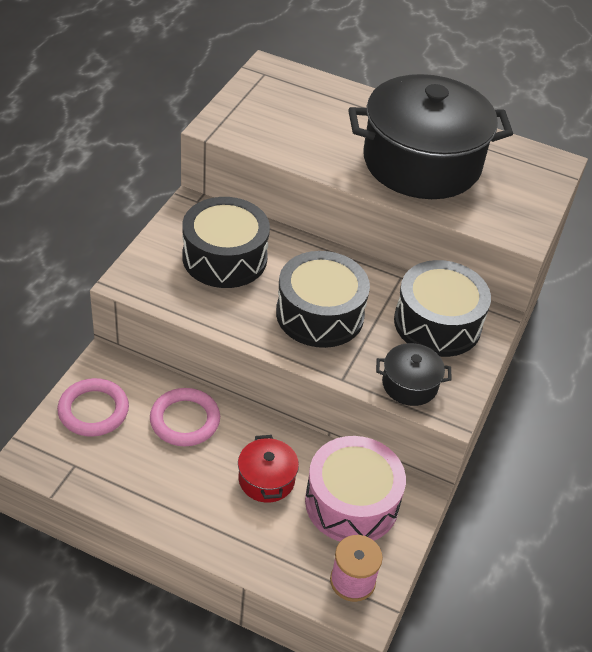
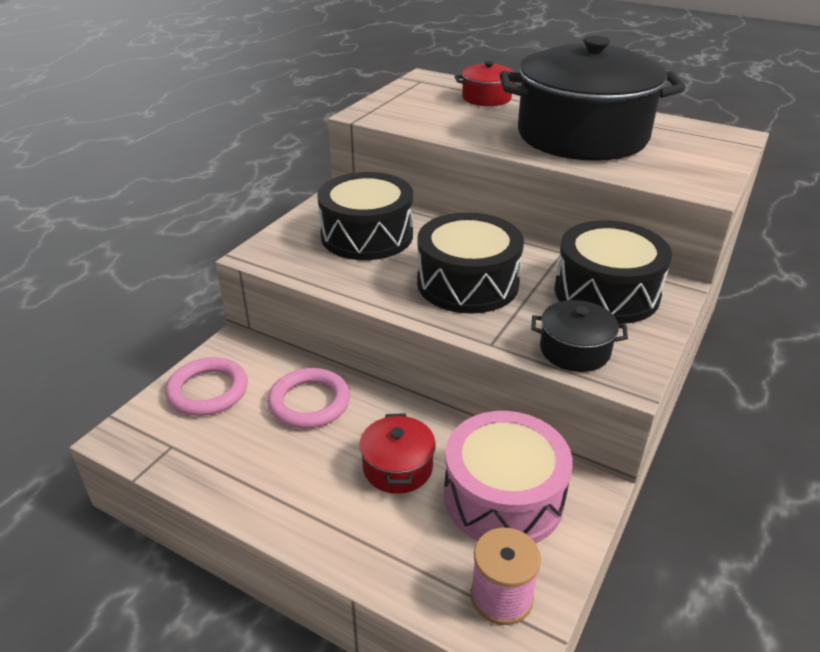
camera: 10 degrees right, 10 degrees down
none -> red pot [455,61,514,106]

